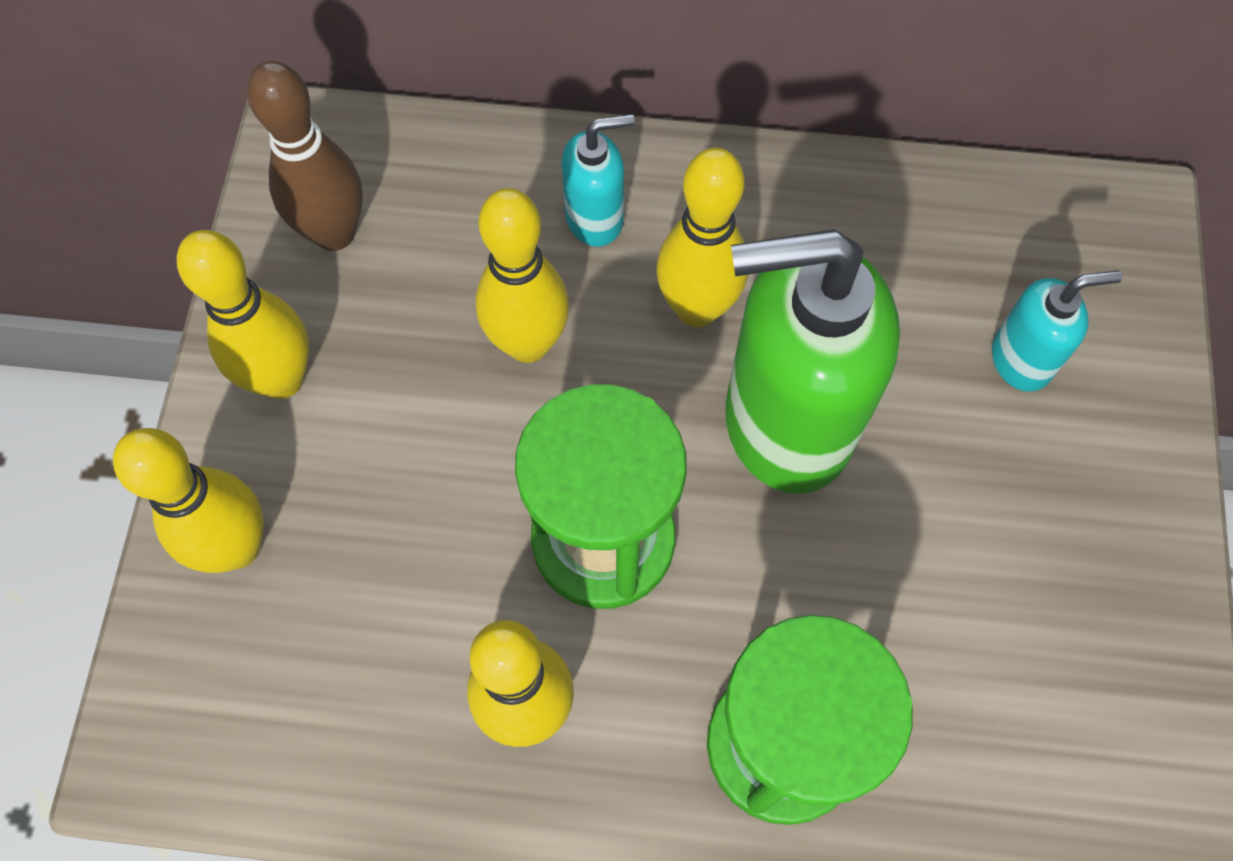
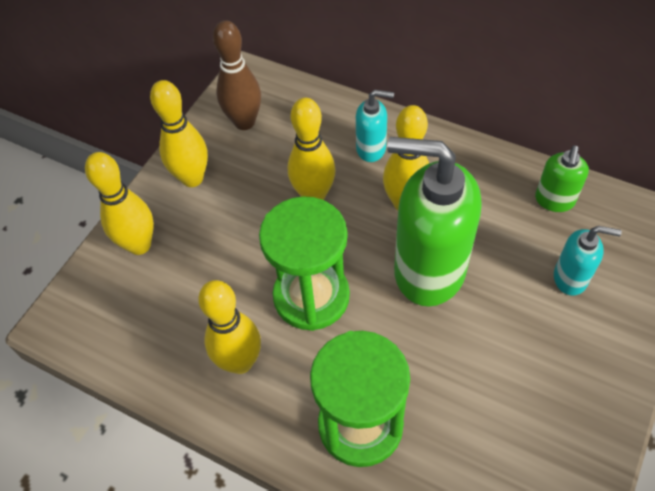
camera: 25 degrees right, 10 degrees down
none -> green soap dispenser [535,145,589,212]

